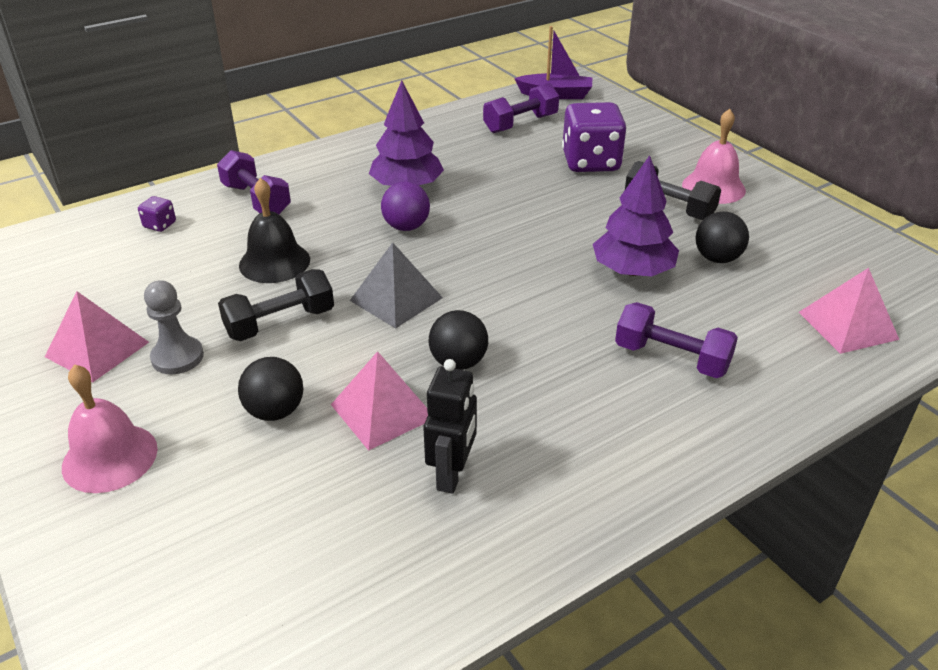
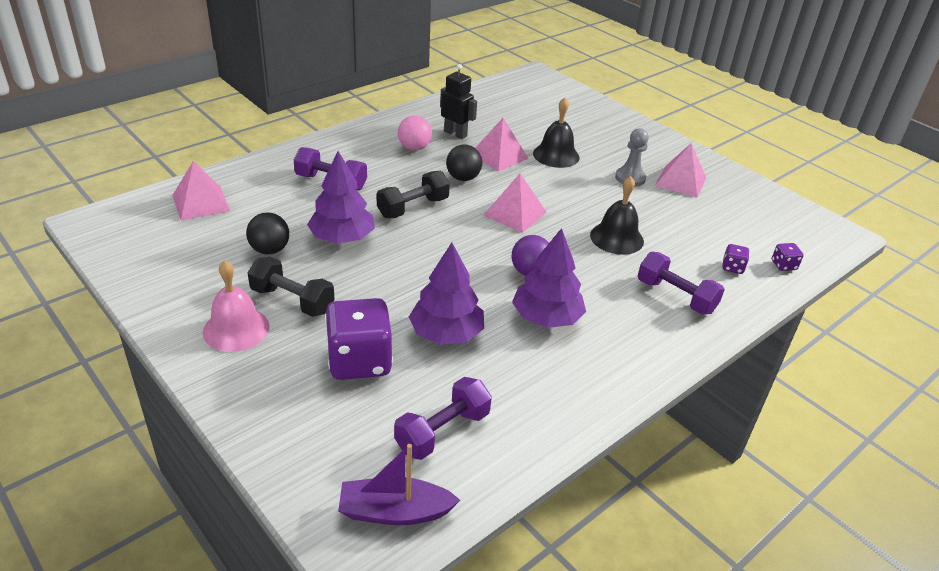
camera: 170 degrees right, 0 degrees up
pink bell [62,364,158,493] -> none
black dumbbell [218,269,334,341] -> black dumbbell moved to [377,171,450,218]
black ball [238,357,303,421] -> black bell [533,98,580,168]
grey pyramid [350,242,443,328] -> pink pyramid [483,173,547,233]
black robot [423,359,477,494] -> black robot turned 120 degrees clockwise [440,64,477,139]
none -> pink ball [398,115,432,150]
none -> purple tree [409,243,484,345]
none -> purple dice [772,243,803,271]

